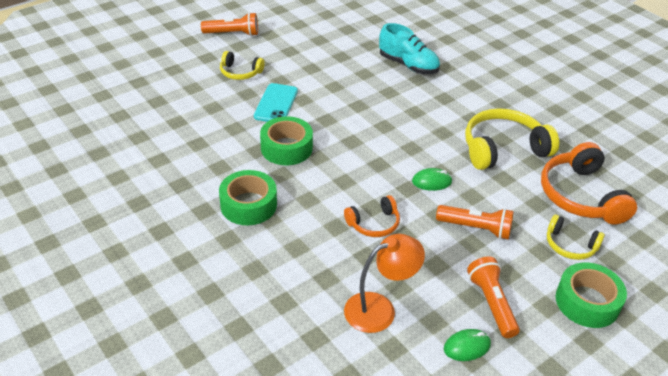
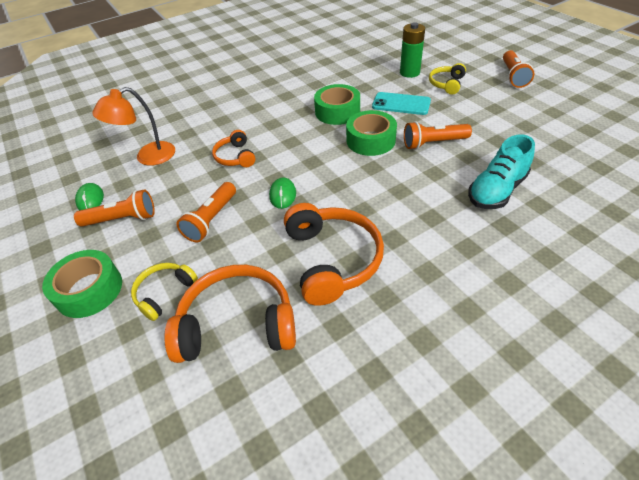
camera: 100 degrees right, 5 degrees up
green tape [219,170,277,225] -> green tape moved to [346,110,397,156]
orange lamp [344,234,425,333] -> orange lamp turned 75 degrees clockwise [92,87,175,166]
yellow headphones [465,108,559,170] -> orange headphones [284,203,384,306]
none -> green battery [400,22,425,78]
none -> orange flashlight [404,121,472,150]

